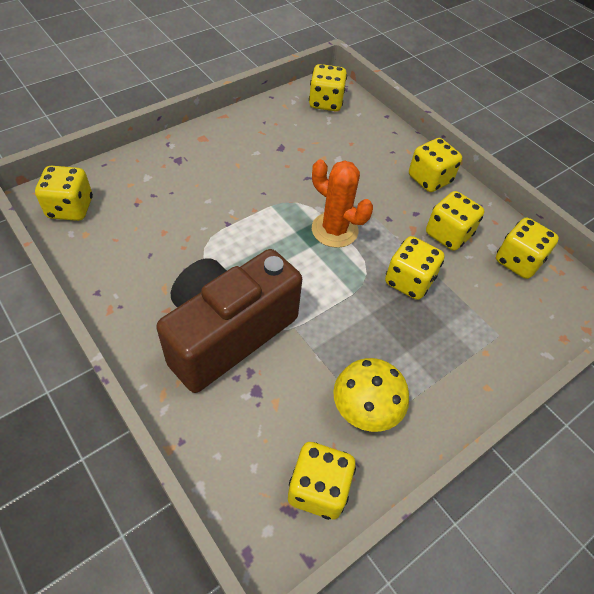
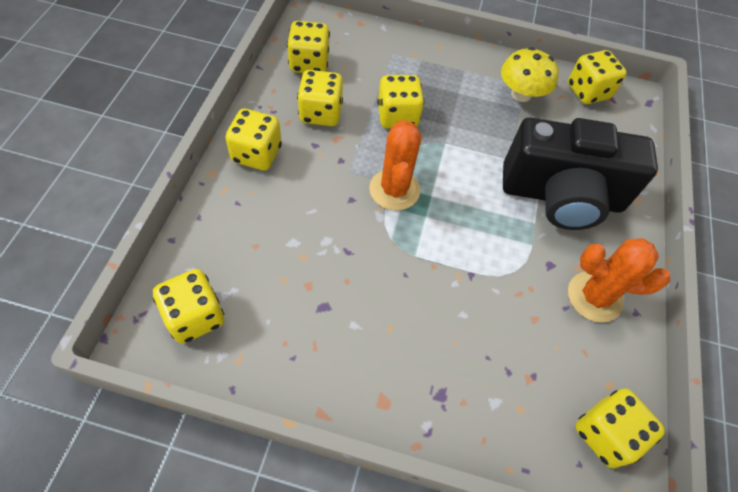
camera: 130 degrees left, 5 degrees up
brown camera [156,249,302,393] -> black camera [503,117,658,230]
none -> orange cactus [568,238,670,323]

